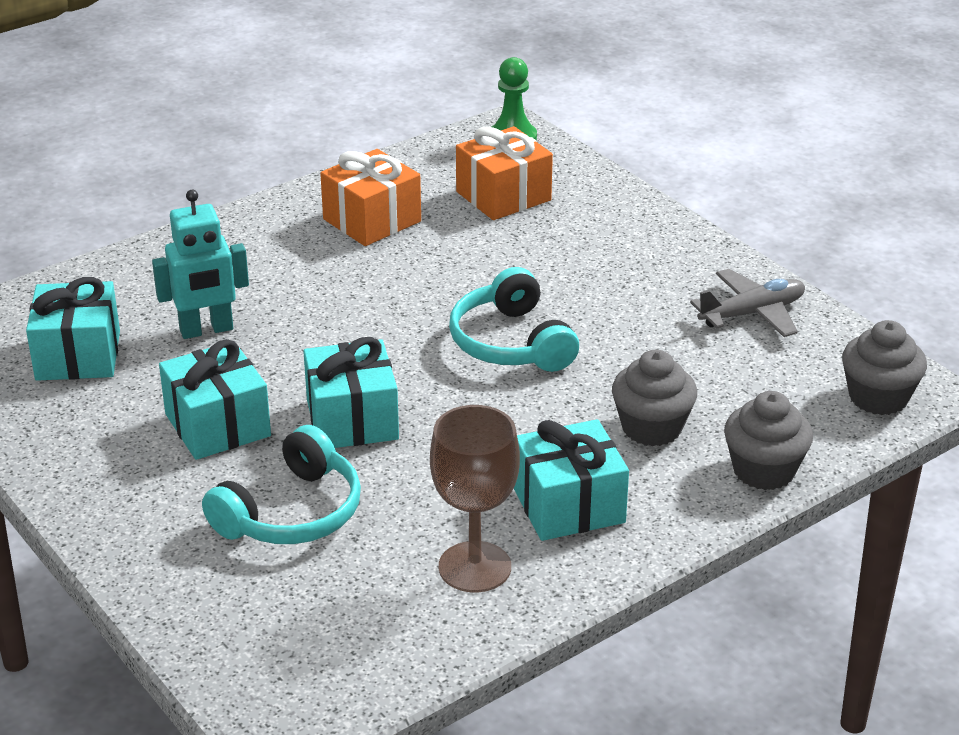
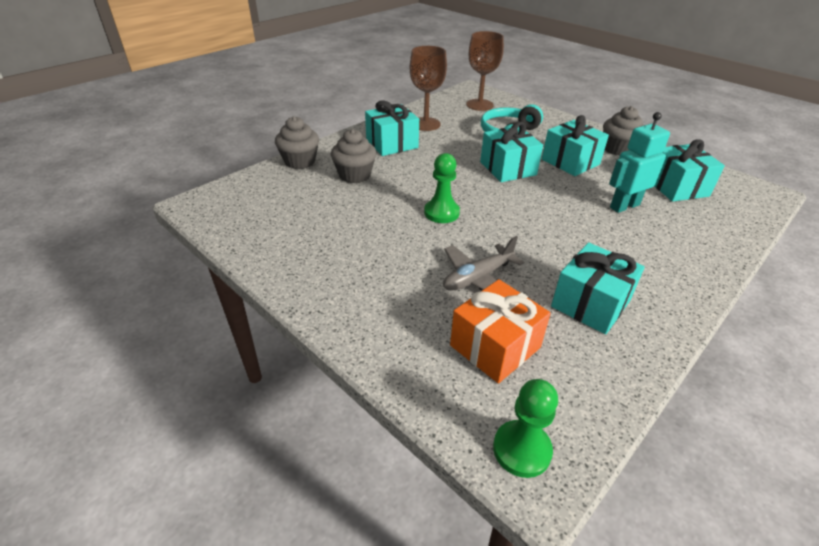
camera: 170 degrees right, 5 degrees up
orange gift [320,149,421,246] -> turquoise gift [551,242,645,334]
turquoise headphones [449,267,579,372] -> green pawn [424,153,460,223]
grey plane [690,269,805,337] -> grey plane moved to [443,236,524,291]
grey cupcake [842,320,927,415] -> grey cupcake moved to [603,106,644,156]
none -> brown goblet [466,31,504,111]

